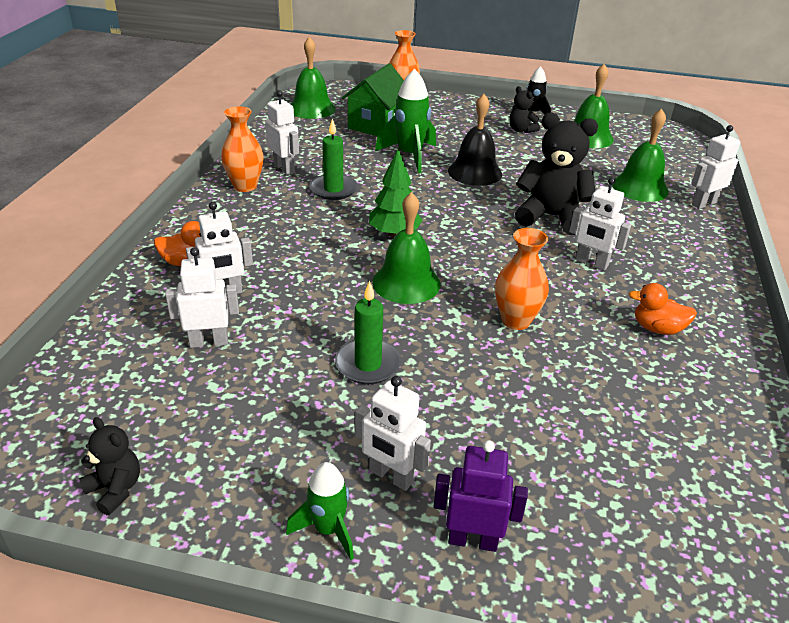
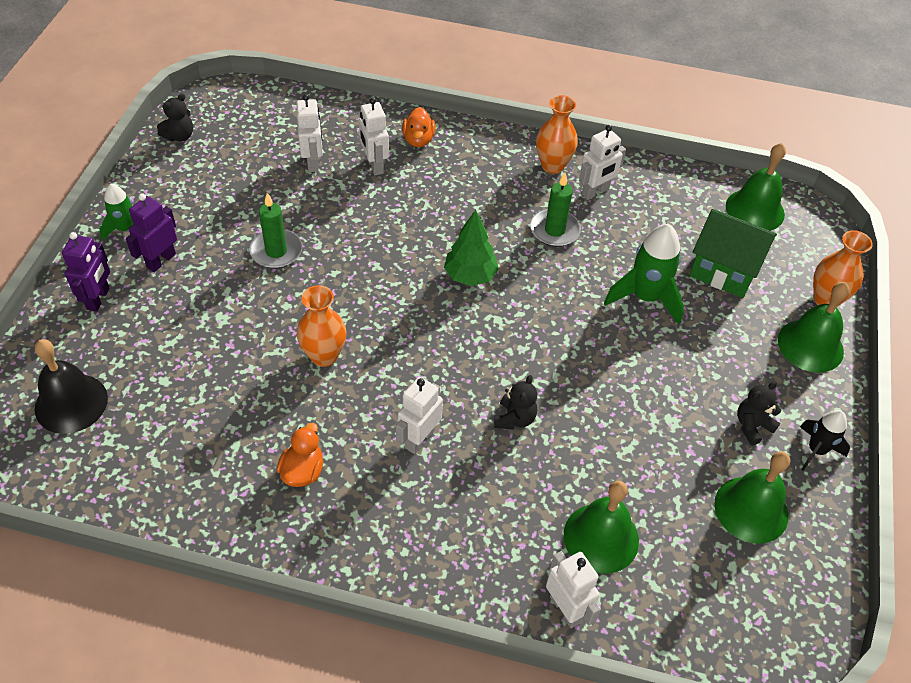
camera: 90 degrees right, 15 degrees up
white robot [355,376,431,491] -> purple robot [126,194,177,272]
green bell [372,192,441,304] -> green bell moved to [778,282,849,373]
black bell [448,94,502,186] -> black bell moved to [35,339,108,434]
black teddy bear [515,112,598,235] -> black teddy bear [494,375,537,430], size x0.51

